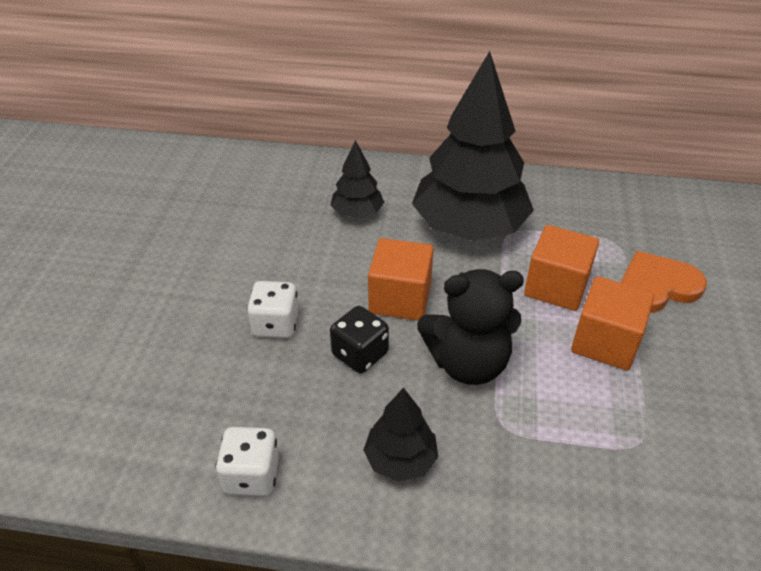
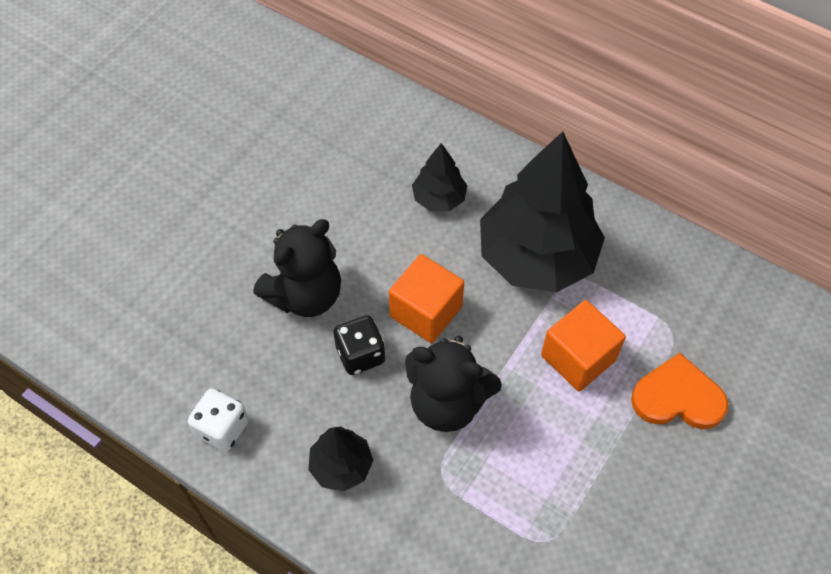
camera: 25 degrees right, 15 degrees up
white dice [247,281,299,338] -> black teddy bear [253,219,341,317]
orange cube [571,276,654,370] -> none

